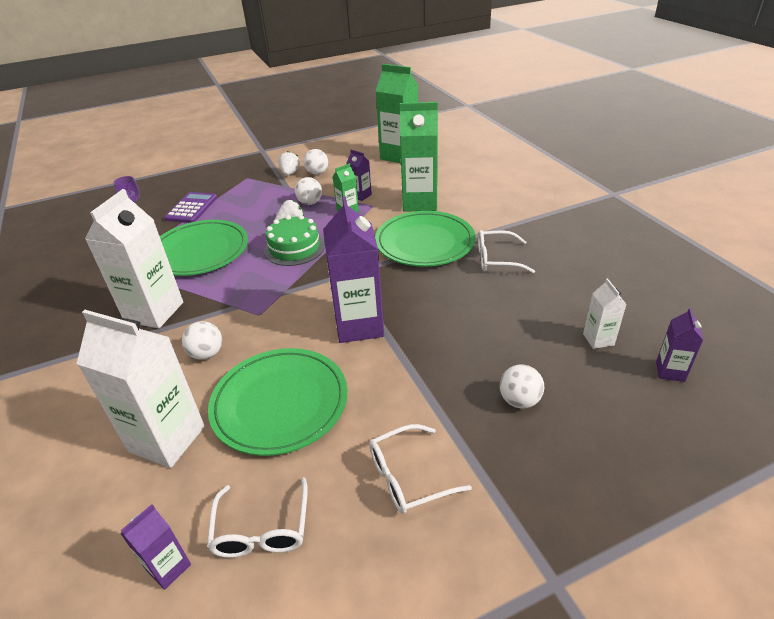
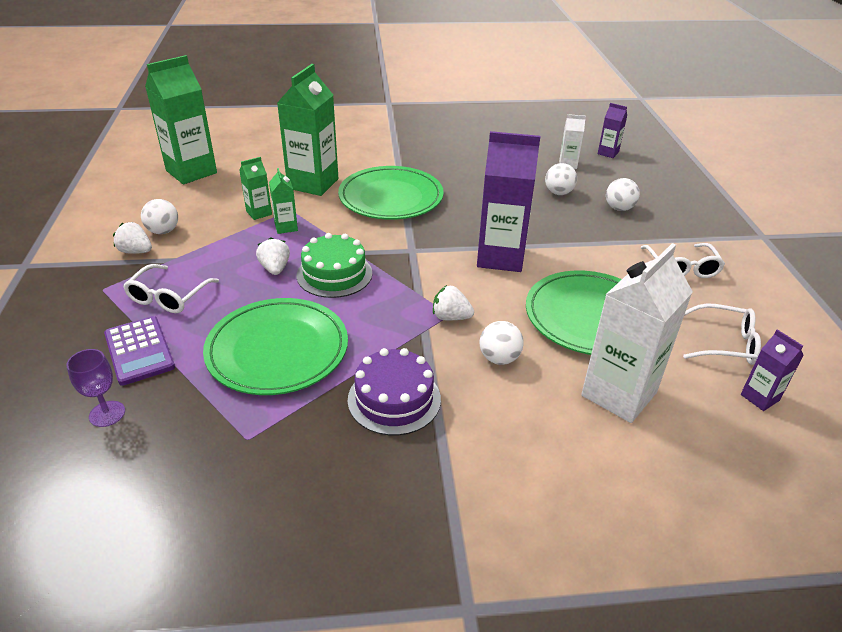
camera: 75 degrees left, 0 degrees up
white carton [85,189,183,328] -> purple cake [348,348,441,436]
purple calculator [164,192,217,223] -> purple calculator turned 150 degrees counterclockwise [104,316,175,386]
white ball [295,177,322,205] -> white ball moved to [545,163,577,195]
purple carton [347,150,372,201] -> green carton [239,157,272,220]
white glasses [478,230,535,273] -> white glasses moved to [123,264,219,313]
none -> white strawberry [433,285,474,320]

